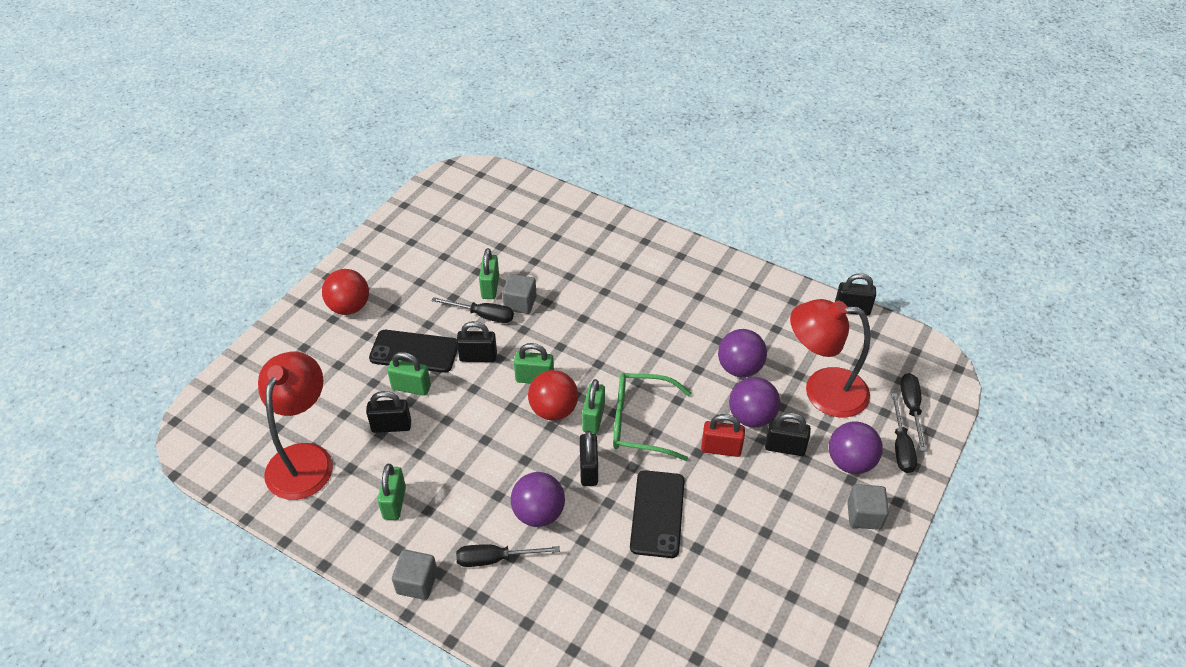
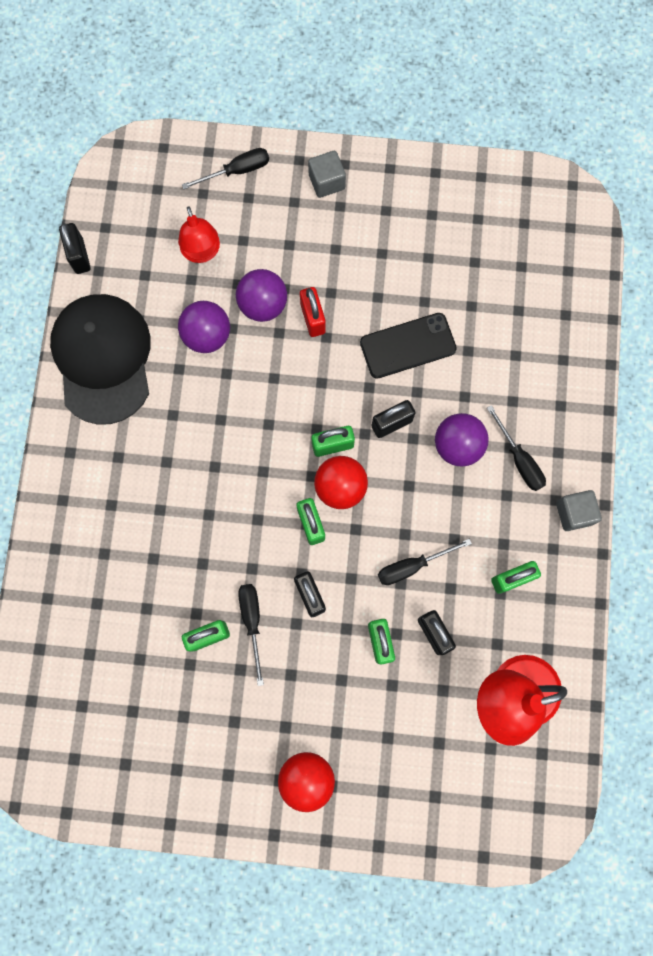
camera: 115 degrees left, 30 degrees up
black phone [369,330,458,373] -> none
grey cube [502,274,537,314] -> none
green glasses [613,373,691,461] -> none
black padlock [765,413,811,456] -> none
red lamp [790,299,871,417] -> red lamp [178,206,220,263], size x0.63
purple ball [829,421,882,474] -> none
black screwdriver [900,373,926,451] -> black screwdriver moved to [378,539,472,585]
none -> black cap [50,294,151,425]

